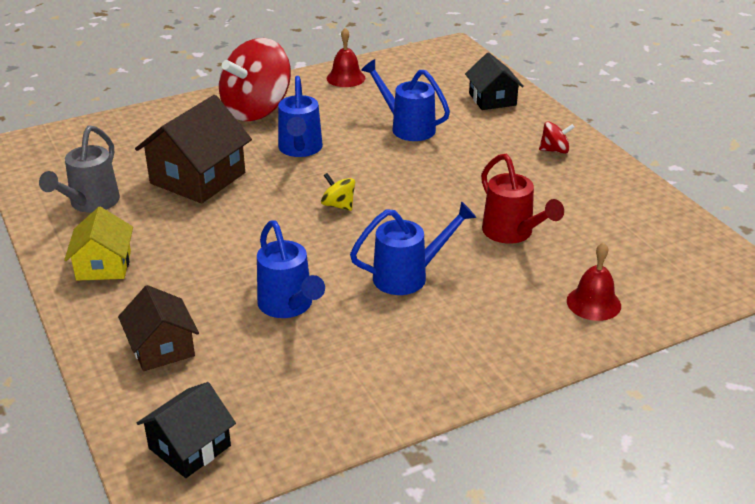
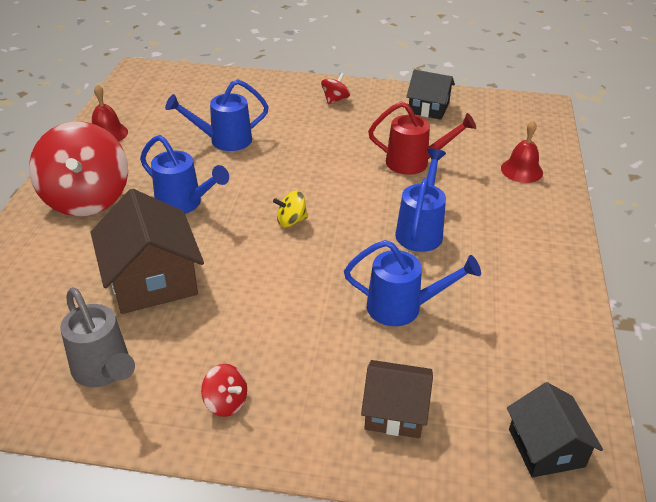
camera: 55 degrees left, 5 degrees up
yellow house [64,207,133,281] -> red spinning top [201,364,247,417]
black house [465,52,524,110] -> black house moved to [406,70,455,120]

